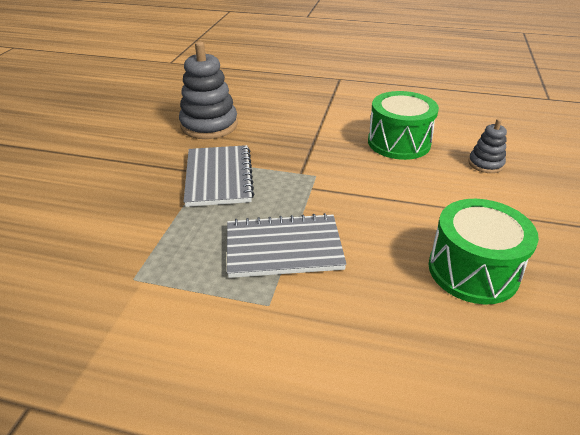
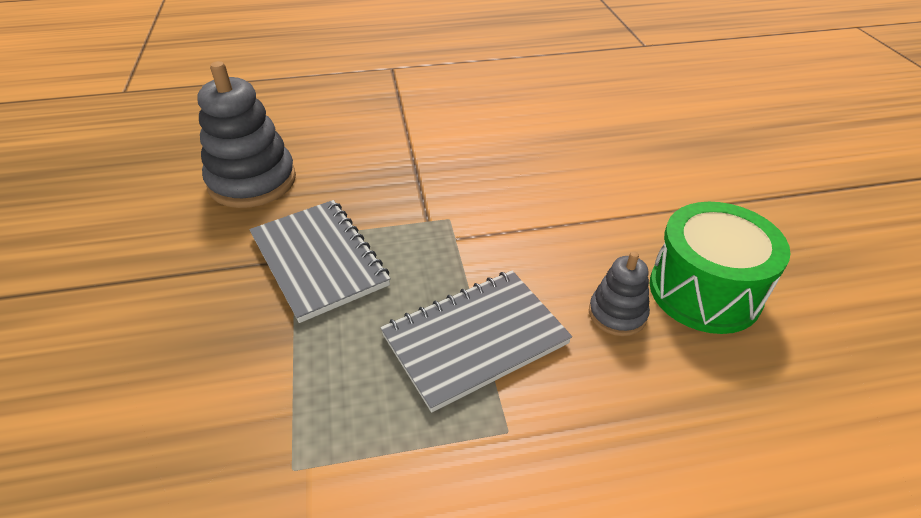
camera: 25 degrees left, 5 degrees up
green drum [368,91,439,160] -> none
grey stacking toy [468,119,507,173] -> grey stacking toy moved to [589,251,650,336]

